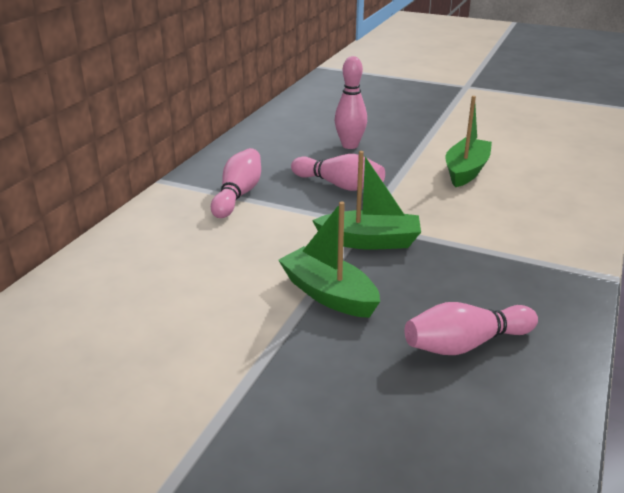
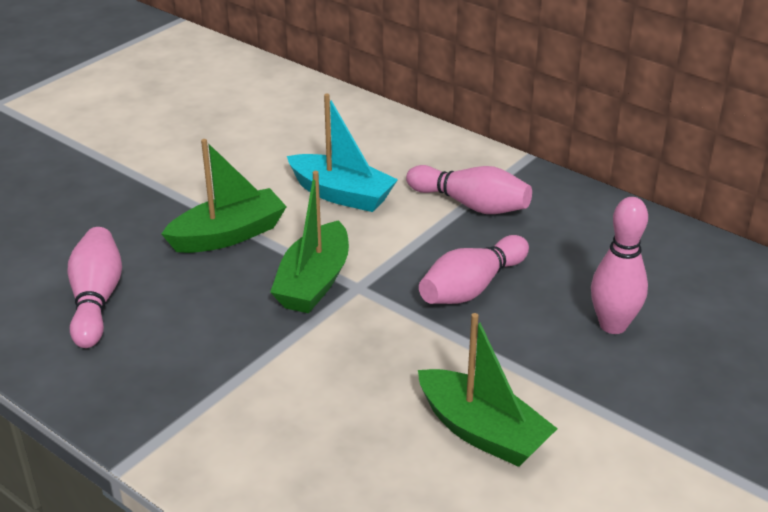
camera: 105 degrees right, 5 degrees up
none -> turquoise boat [287,94,398,212]

